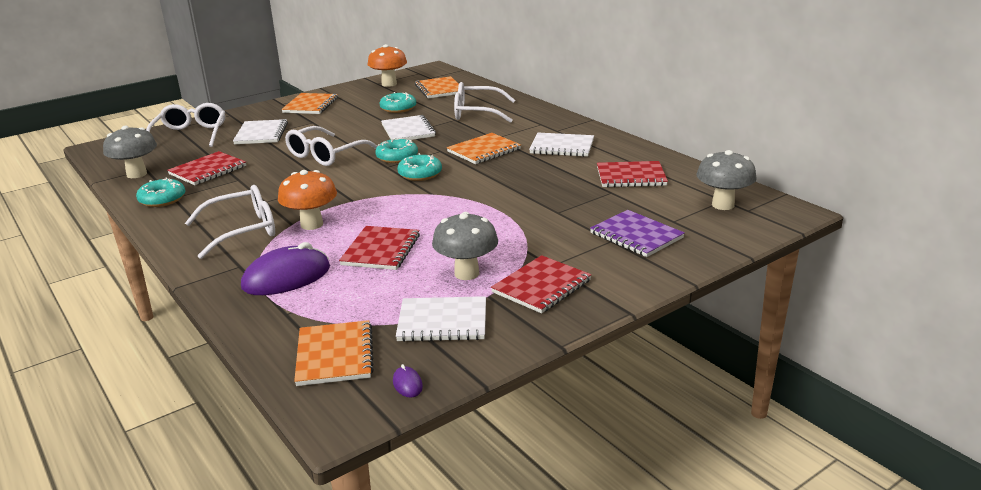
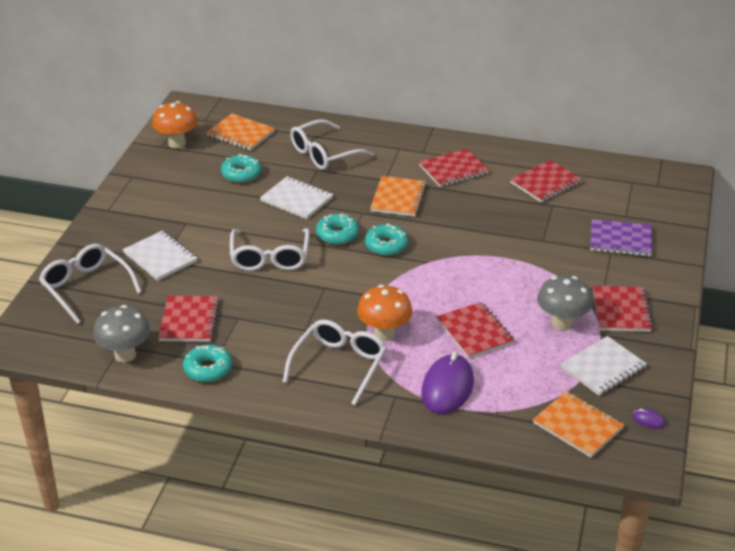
camera: 40 degrees left, 10 degrees up
orange notebook [281,93,338,114] -> none
white notebook [529,133,594,157] -> red notebook [419,149,489,187]
grey mushroom [696,150,757,210] -> none

